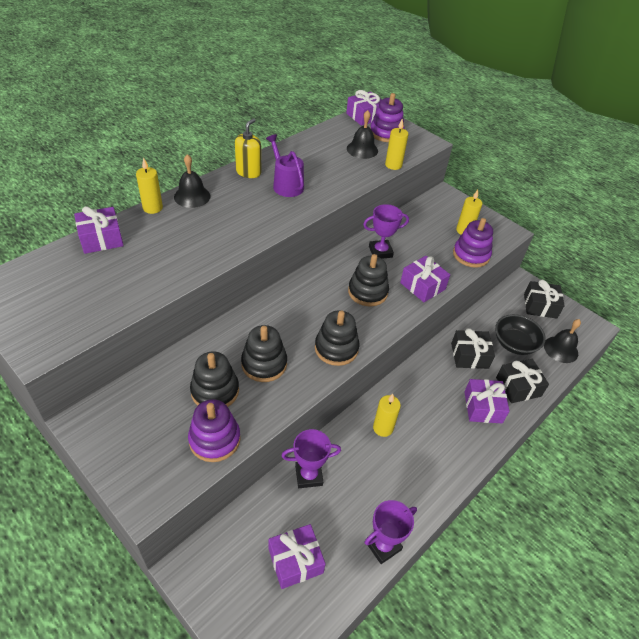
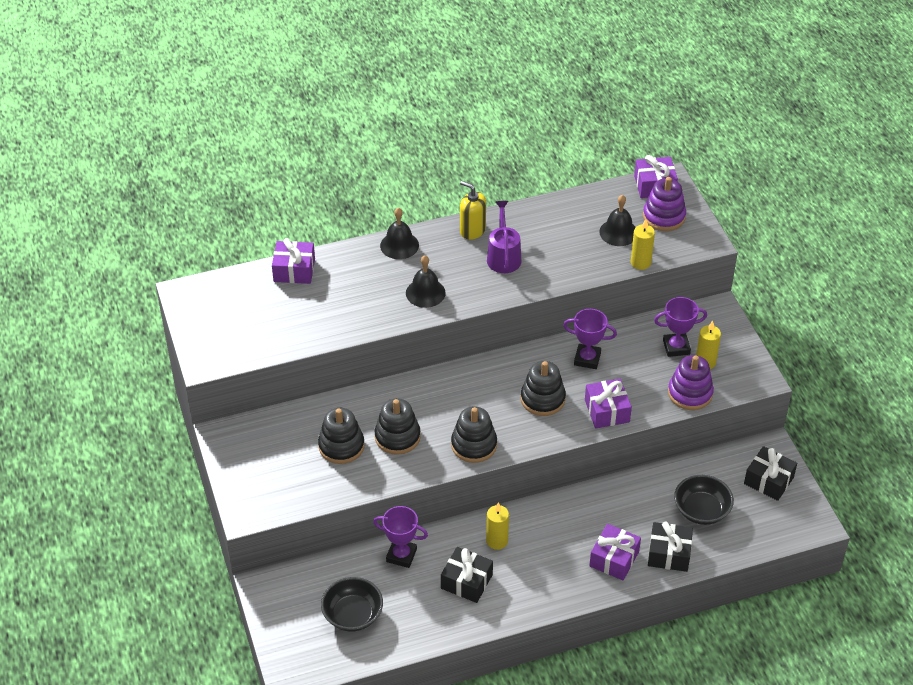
camera: 30 degrees right, 0 degrees up
yellow candle [136,157,163,214] -> none
purple stacking toy [188,399,241,462] -> none
yellow soap dispenser [235,118,261,178] -> yellow soap dispenser turned 105 degrees counterclockwise [460,181,486,240]
purple gift [269,524,326,589] -> black bowl [321,577,383,632]
purple trophy [365,500,417,564] -> purple trophy moved to [654,297,707,357]
black gift [451,328,495,369] -> black gift moved to [441,547,493,603]
black bell [544,319,581,363] -> black bell moved to [406,255,446,308]

